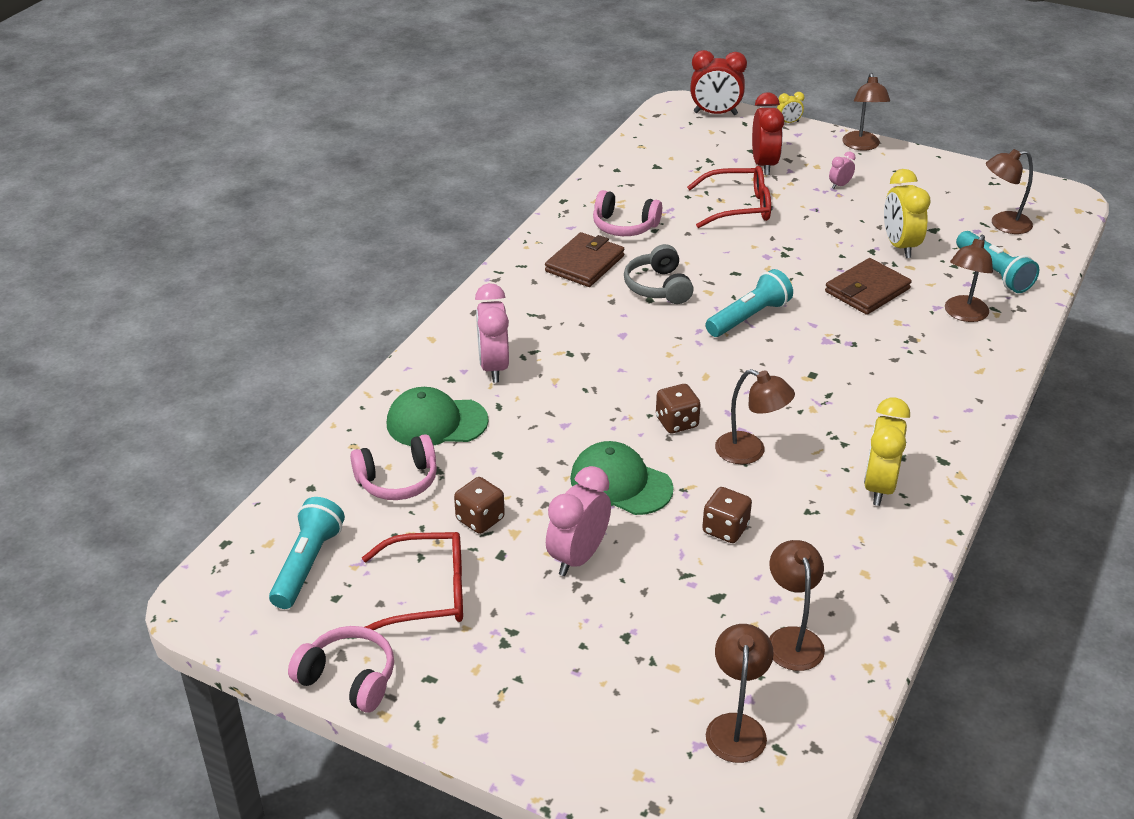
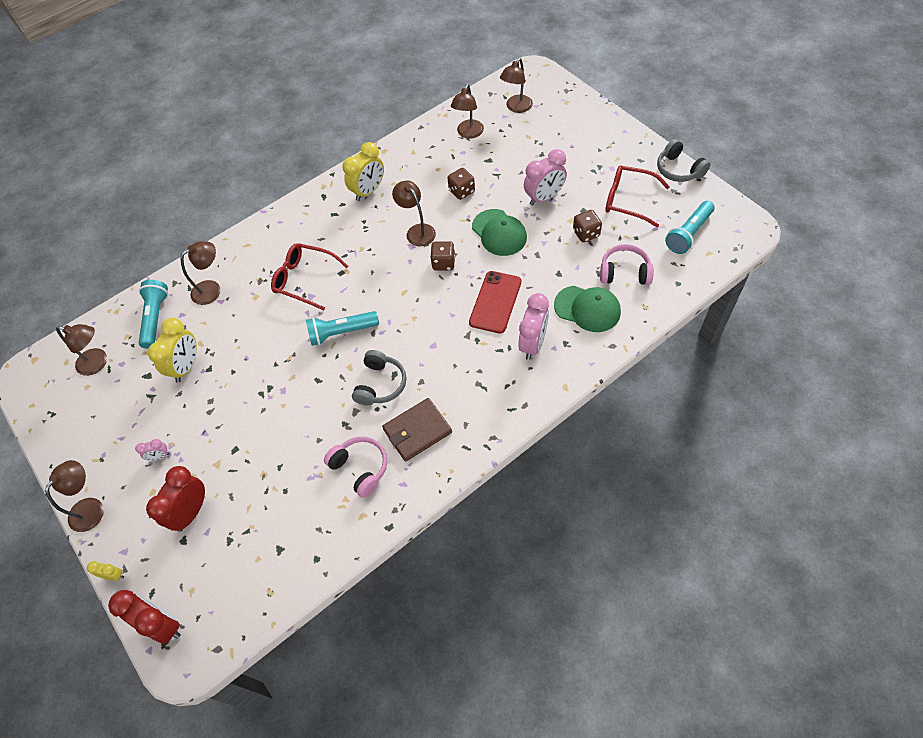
camera: 150 degrees left, 20 degrees up
pink headphones [288,626,394,713] -> grey headphones [657,139,710,182]
red glasses [687,166,771,228] -> red glasses moved to [271,243,348,310]
brown wallet [825,258,912,315] -> none
none -> red phone [469,271,521,334]

